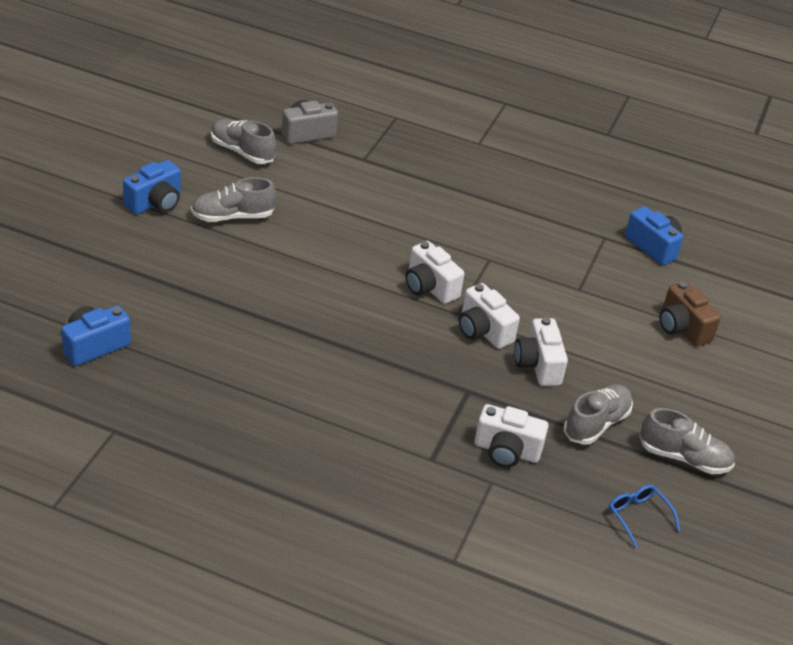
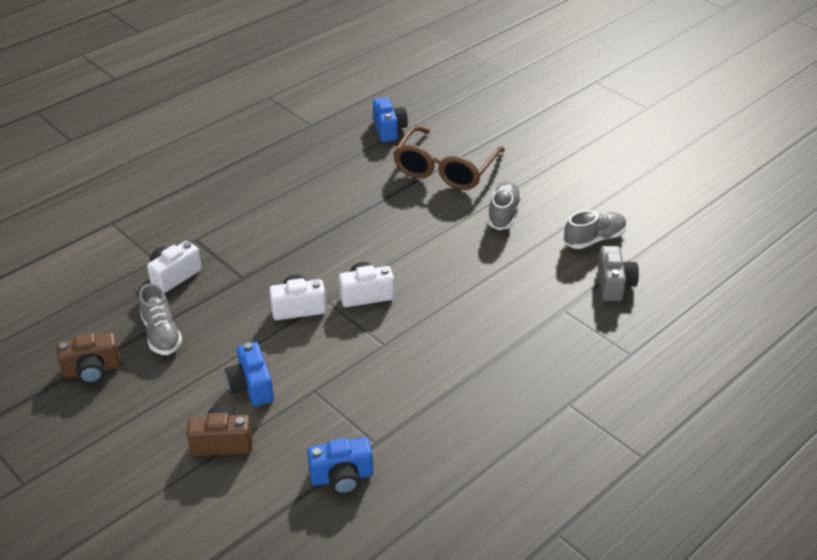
camera: 120 degrees right, 0 degrees up
blue camera [123,160,181,214] -> blue camera moved to [225,342,274,406]
white camera [514,317,568,386] -> none
blue glasses [609,485,680,548] -> none
grey shoe [639,408,735,474] -> brown camera [56,332,121,384]
none -> brown glasses [393,125,505,190]

